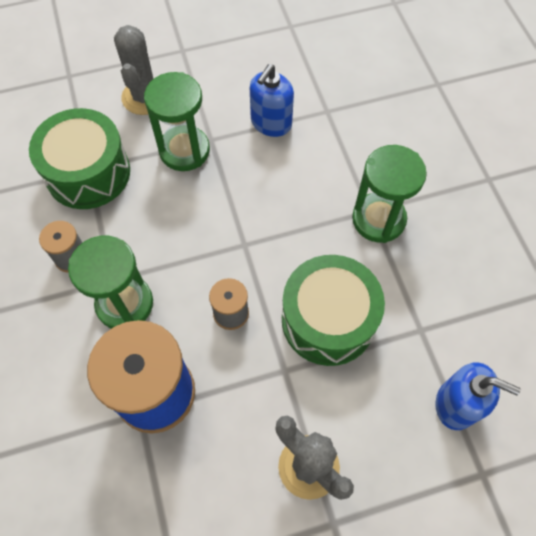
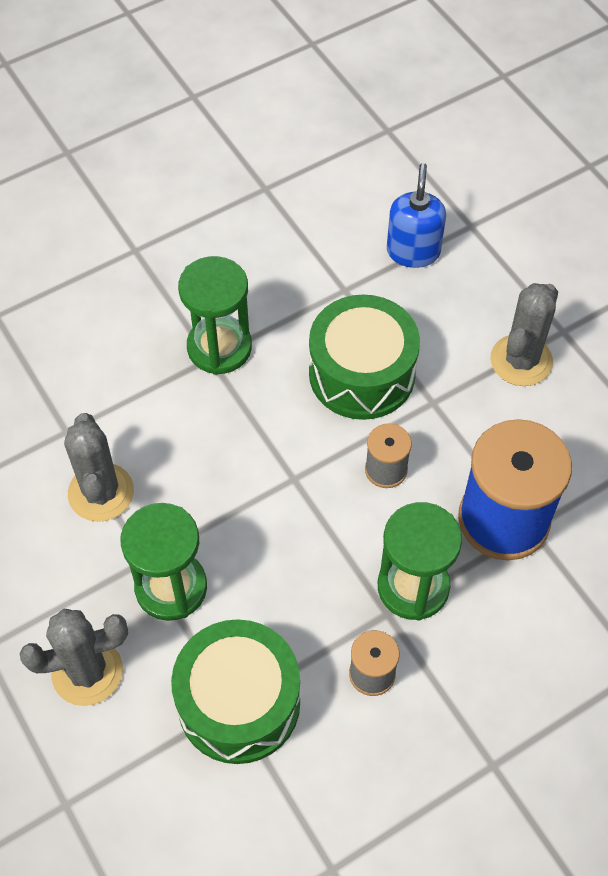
camera: 105 degrees left, 5 degrees down
blue soap dispenser [250,64,294,137] -> grey cactus [64,413,134,522]

